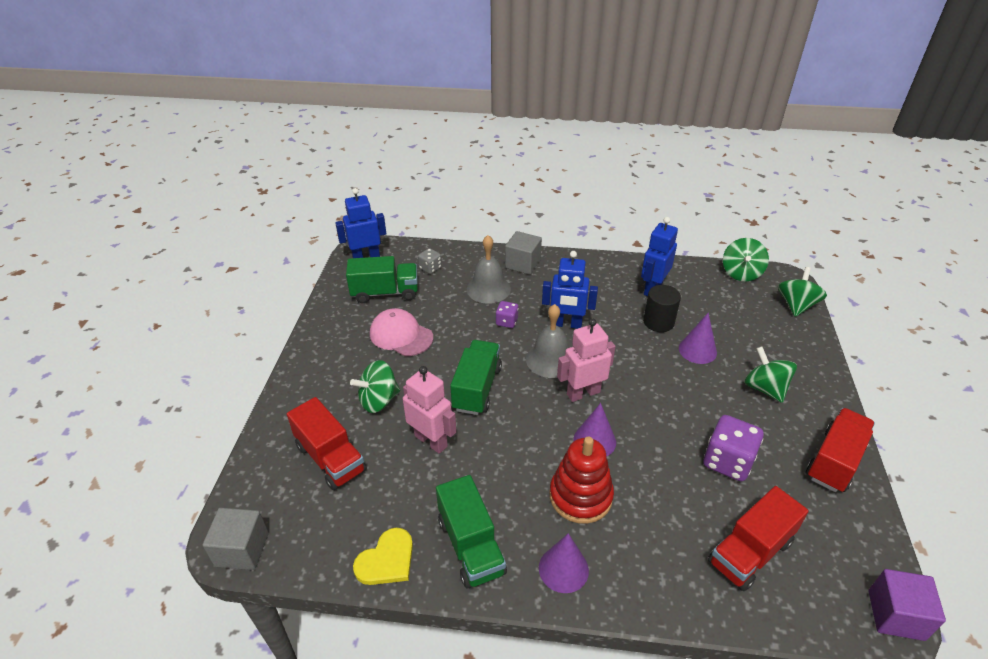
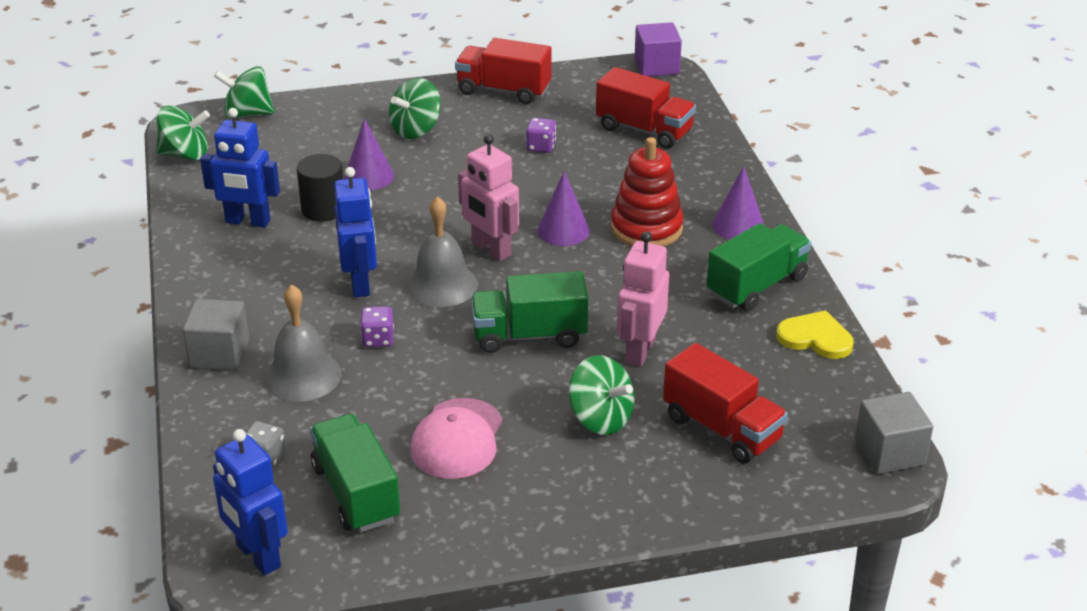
camera: 110 degrees left, 5 degrees down
red truck [287,397,367,490] -> red truck turned 105 degrees clockwise [663,343,788,464]
purple dice [703,415,764,481] -> purple dice [526,118,556,153], size x0.55

